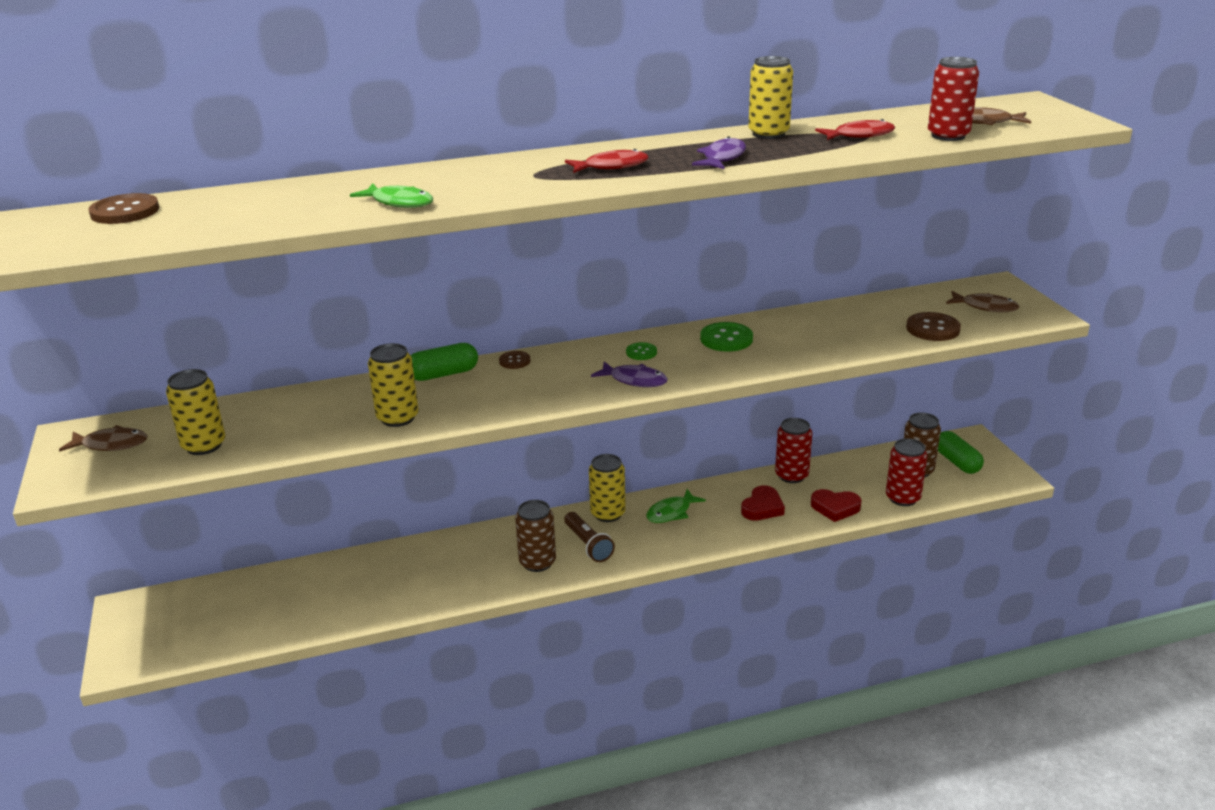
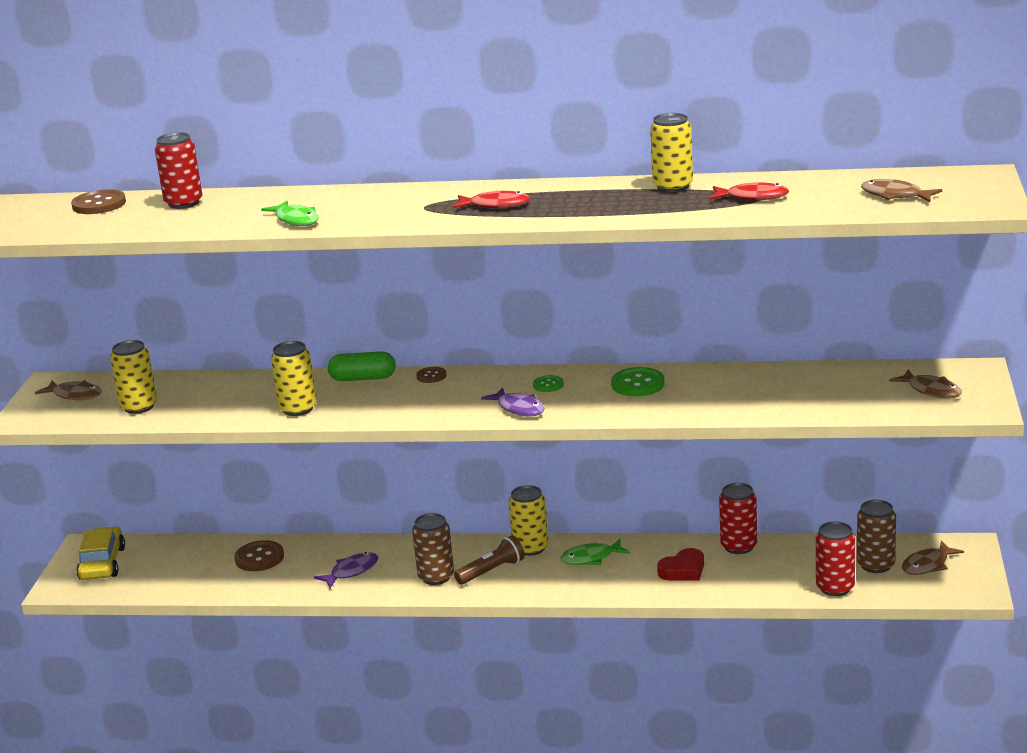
camera: 25 degrees right, 5 degrees down
brown flashlight [564,512,615,562] -> brown flashlight turned 120 degrees counterclockwise [454,535,525,584]
purple fish [692,136,746,169] -> purple fish moved to [314,552,378,588]
red heart [811,489,862,522] -> none
brown button [906,312,961,341] -> brown button moved to [234,540,284,571]
red can [928,57,979,141] -> red can moved to [155,132,202,209]
green capsule [938,431,984,474] -> brown fish [902,541,964,575]
none -> yellow car [76,526,125,580]

